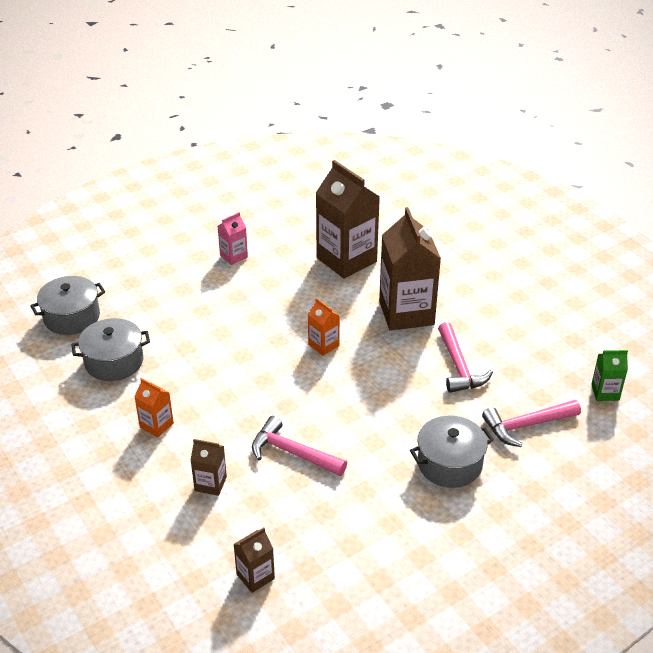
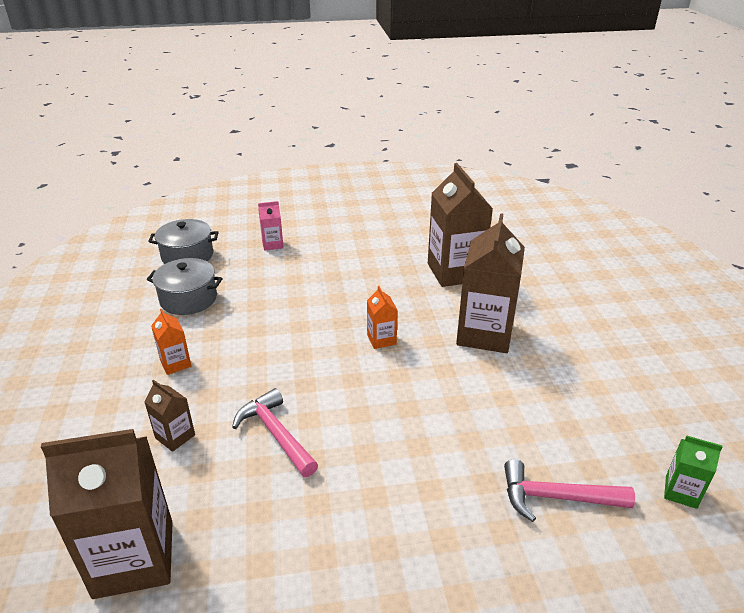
camera: 25 degrees right, 5 degrees down
pink carton [218,212,248,265] -> pink carton moved to [258,201,284,251]
brown carton [234,528,275,593] -> brown carton [41,429,173,599], size x2.14
grey pot [410,416,494,488] -> none
pink hammer [438,322,493,393] -> none

